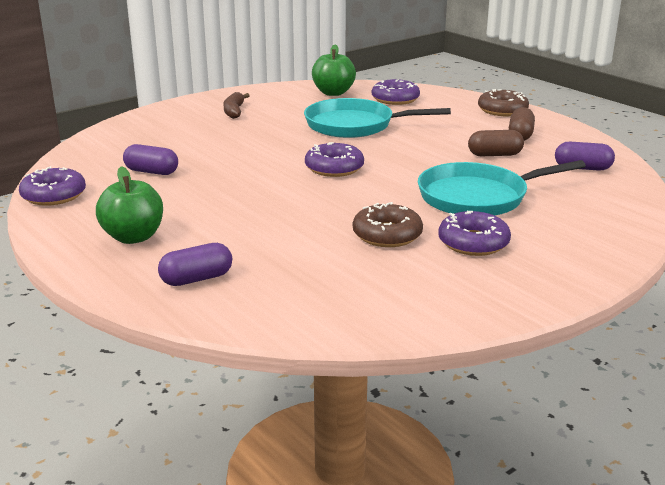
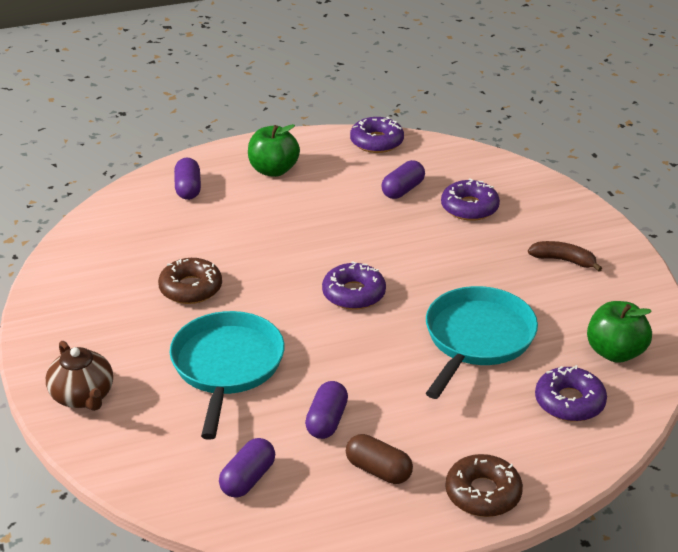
camera: 110 degrees right, 10 degrees up
purple donut [438,211,511,256] -> purple donut moved to [441,178,500,221]
brown capsule [468,130,524,156] -> purple capsule [305,381,348,439]
none -> brown teapot [46,341,113,411]

